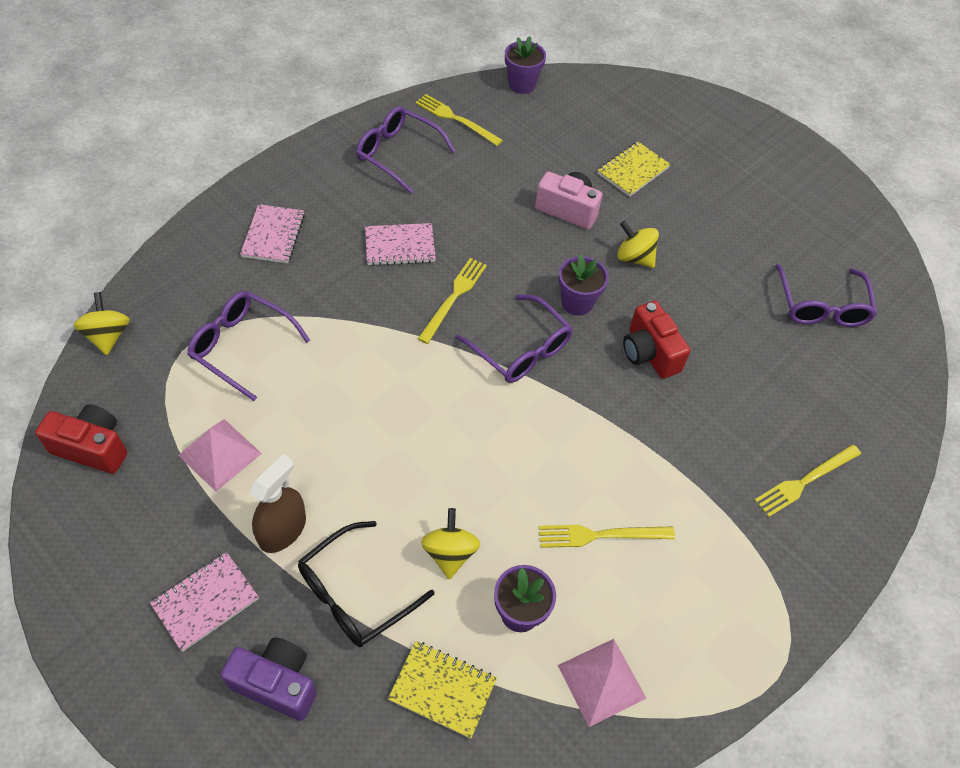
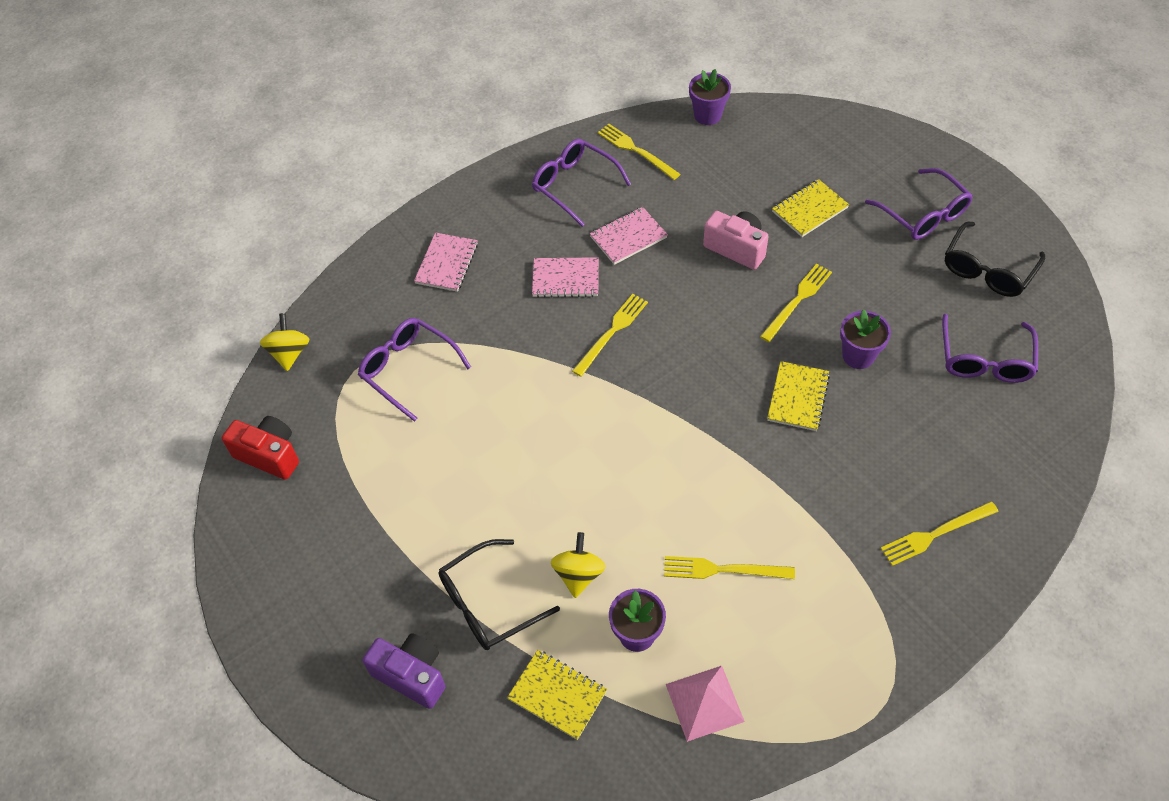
camera: 15 degrees right, 0 degrees up
pink notebook [150,552,259,652] -> pink notebook moved to [590,207,668,265]
pink pyramid [178,419,262,492] -> none
brown spray bottle [249,454,306,553] -> none
purple glasses [456,295,573,383] -> purple glasses moved to [865,168,973,240]
purple flower pot [558,254,609,316] -> purple flower pot moved to [840,310,891,369]
yellow spinning top [617,221,659,268] -> yellow fork [760,264,832,342]
red camera [623,301,690,379] -> yellow notebook [767,361,830,431]
none -> black glasses [945,222,1045,297]

